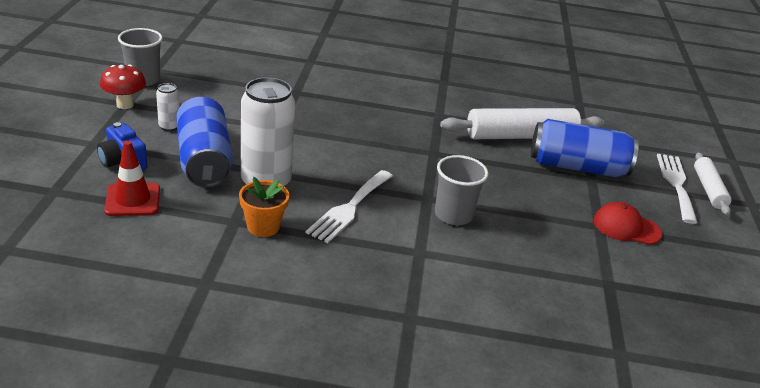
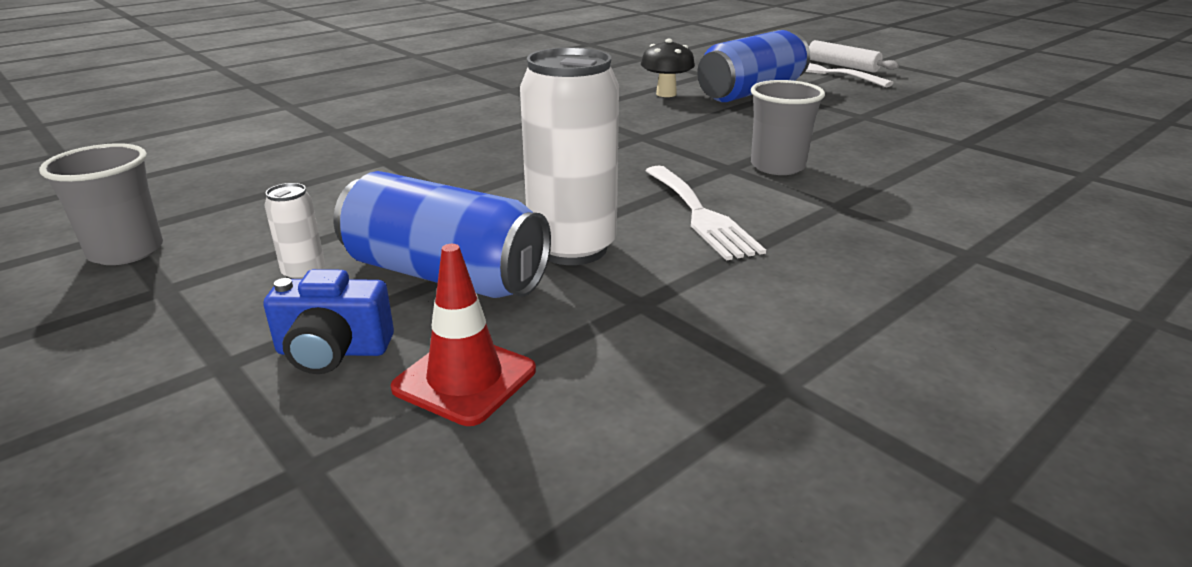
camera: 45 degrees left, 5 degrees down
red mushroom [100,65,146,109] -> none
orange flower pot [239,177,289,237] -> none
white rolling pin [440,108,604,139] -> black mushroom [641,39,695,97]
red cap [593,202,662,245] -> none

